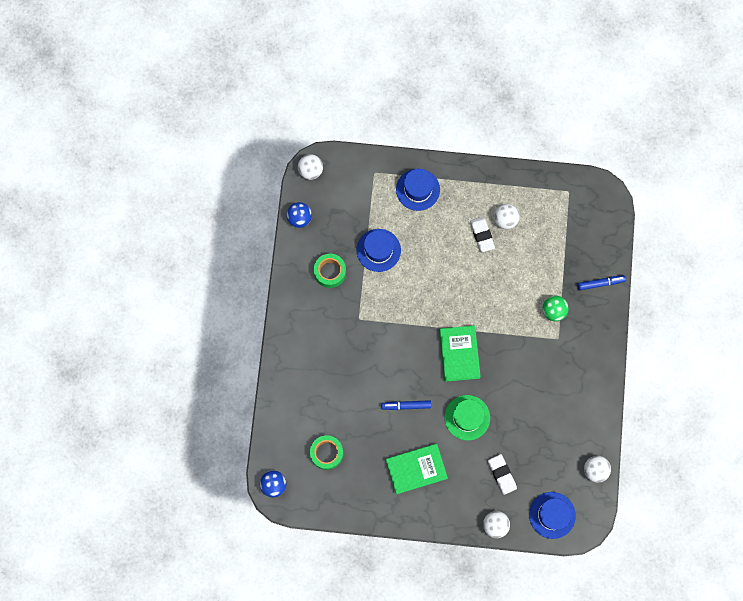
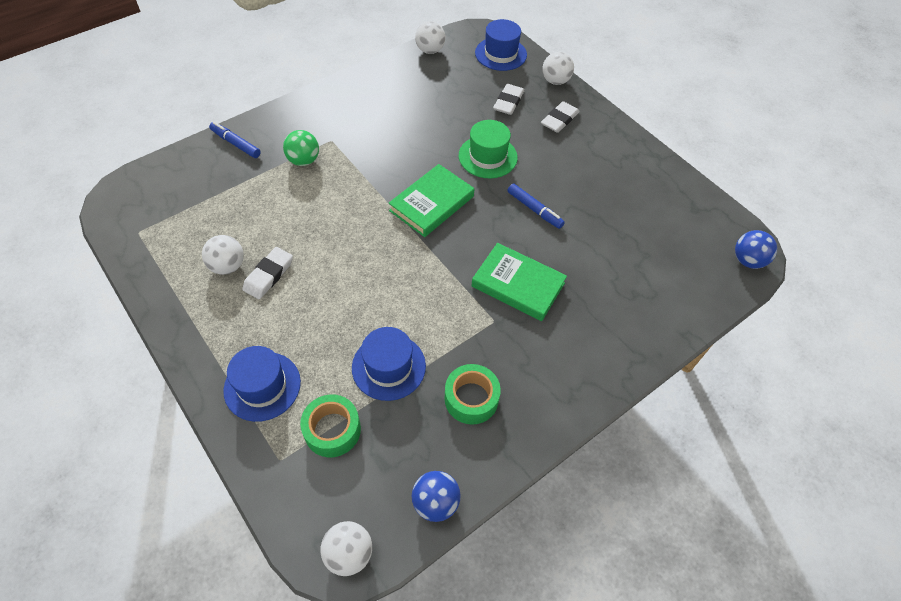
camera: 135 degrees left, 20 degrees down
green tape [310,435,343,470] -> green tape moved to [300,394,361,457]
green book [386,444,448,494] -> green book moved to [471,243,567,321]
none -> white eraser [541,101,580,133]

